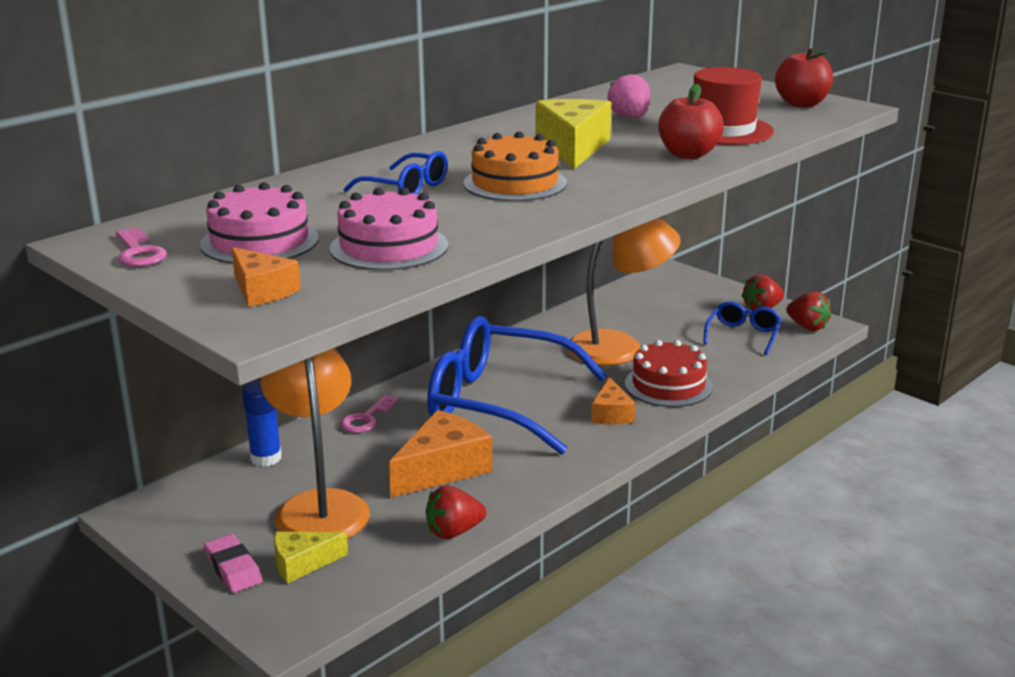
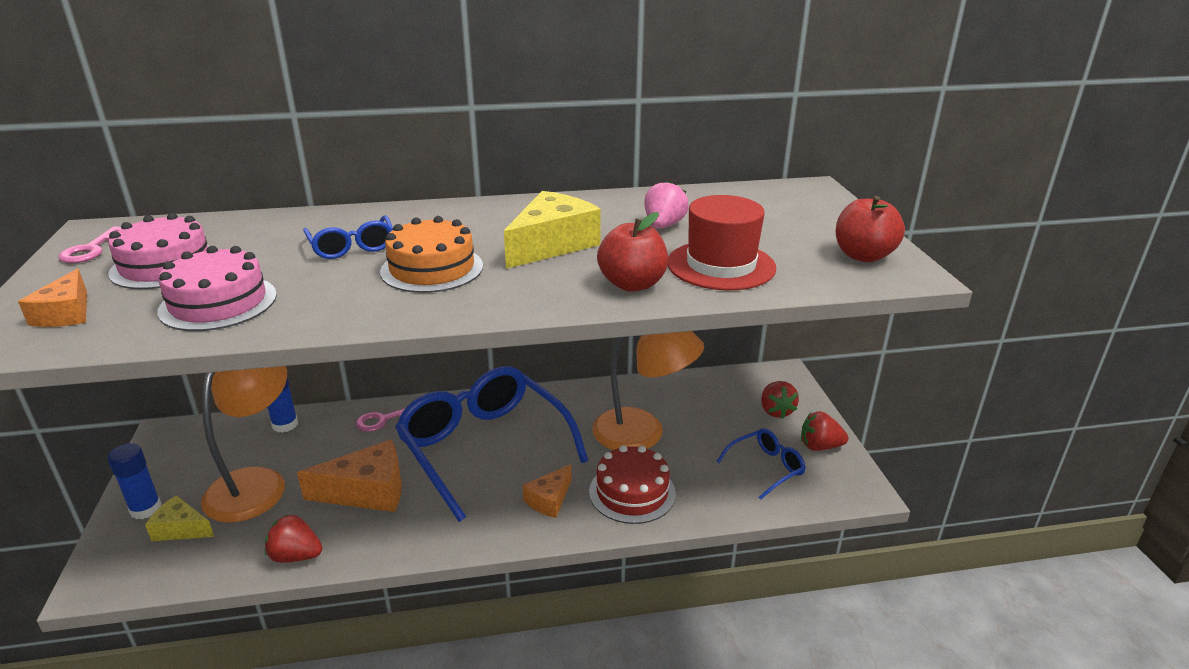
camera: 35 degrees right, 5 degrees up
pink eraser [204,534,263,593] -> blue glue stick [107,443,162,519]
red strawberry [786,291,832,331] -> red strawberry moved to [761,381,799,419]

